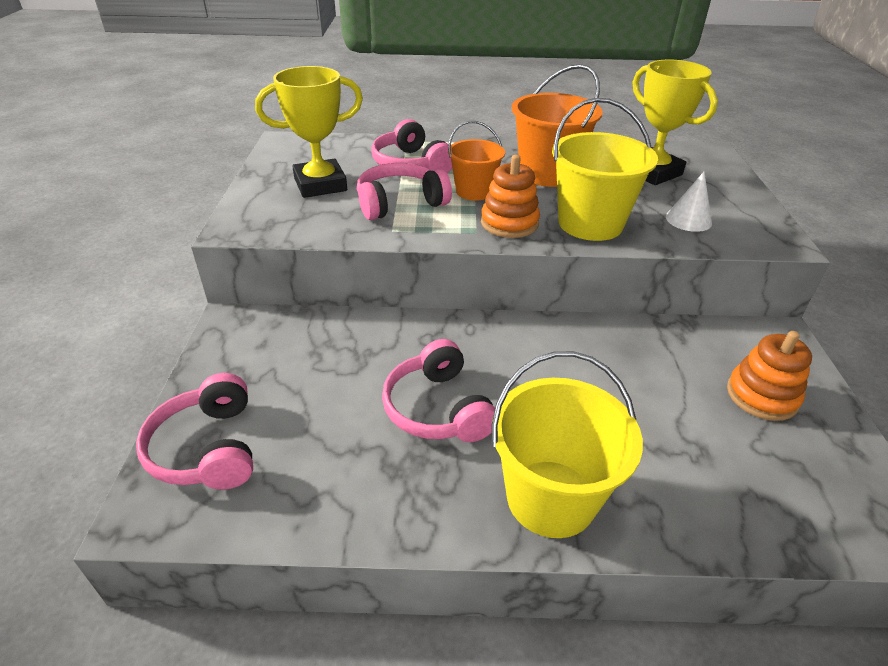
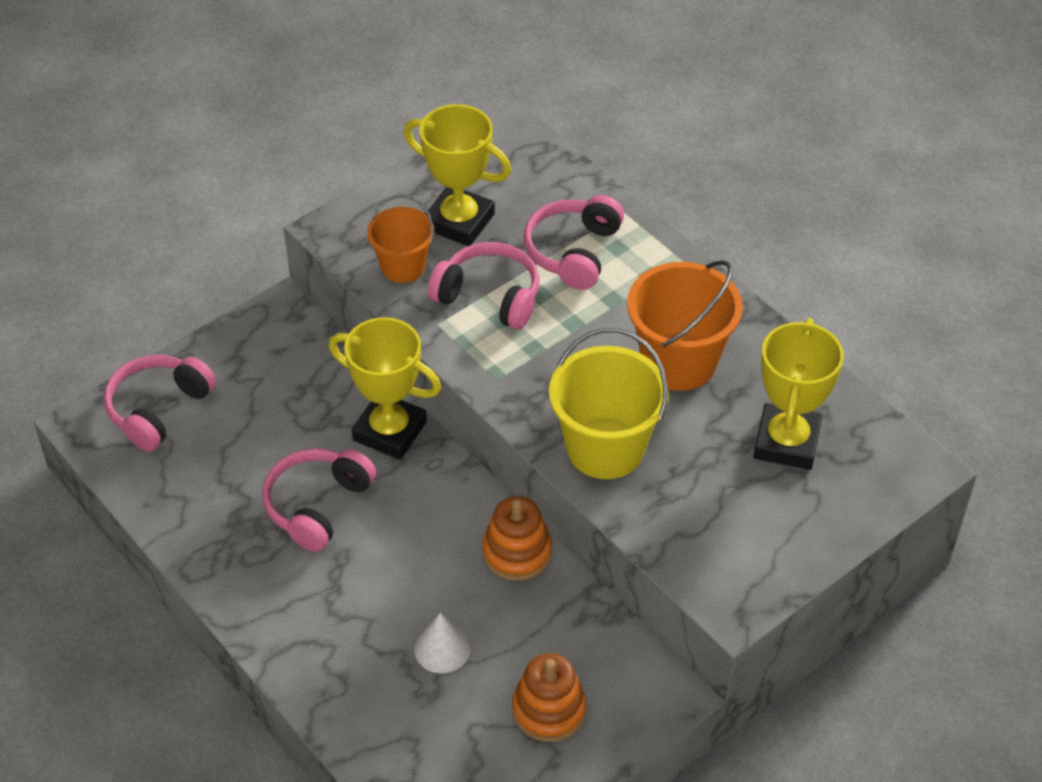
camera: 50 degrees right, 10 degrees up
orange bucket [448,121,505,201] -> orange bucket moved to [367,195,434,283]
orange stacking toy [481,155,540,238] -> orange stacking toy moved to [482,496,552,581]
yellow bucket [491,351,643,538] -> none
white cone [666,172,712,232] -> white cone moved to [414,613,471,673]
none -> yellow trophy [329,317,441,460]

